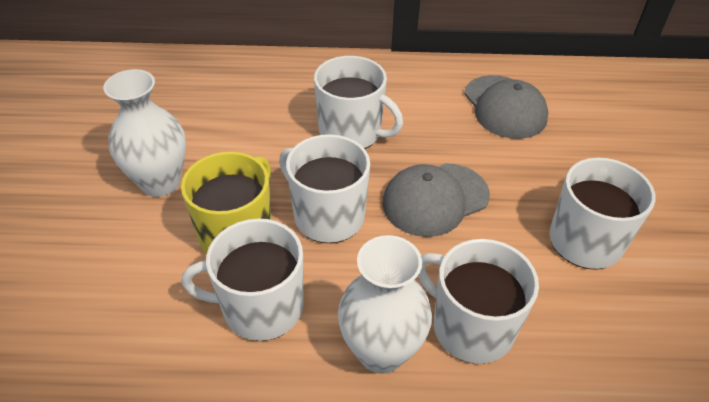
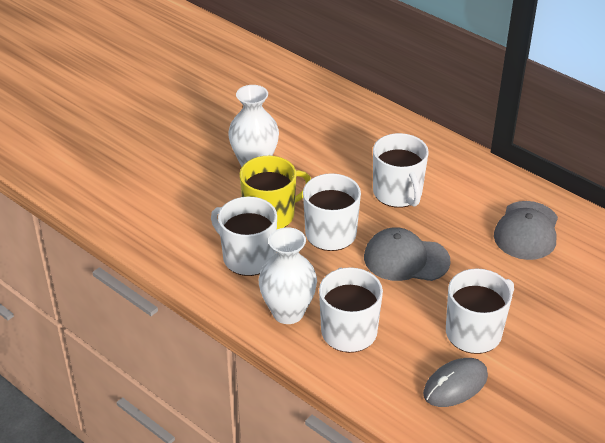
camera: 40 degrees right, 5 degrees down
none -> grey mouse [423,358,488,407]

